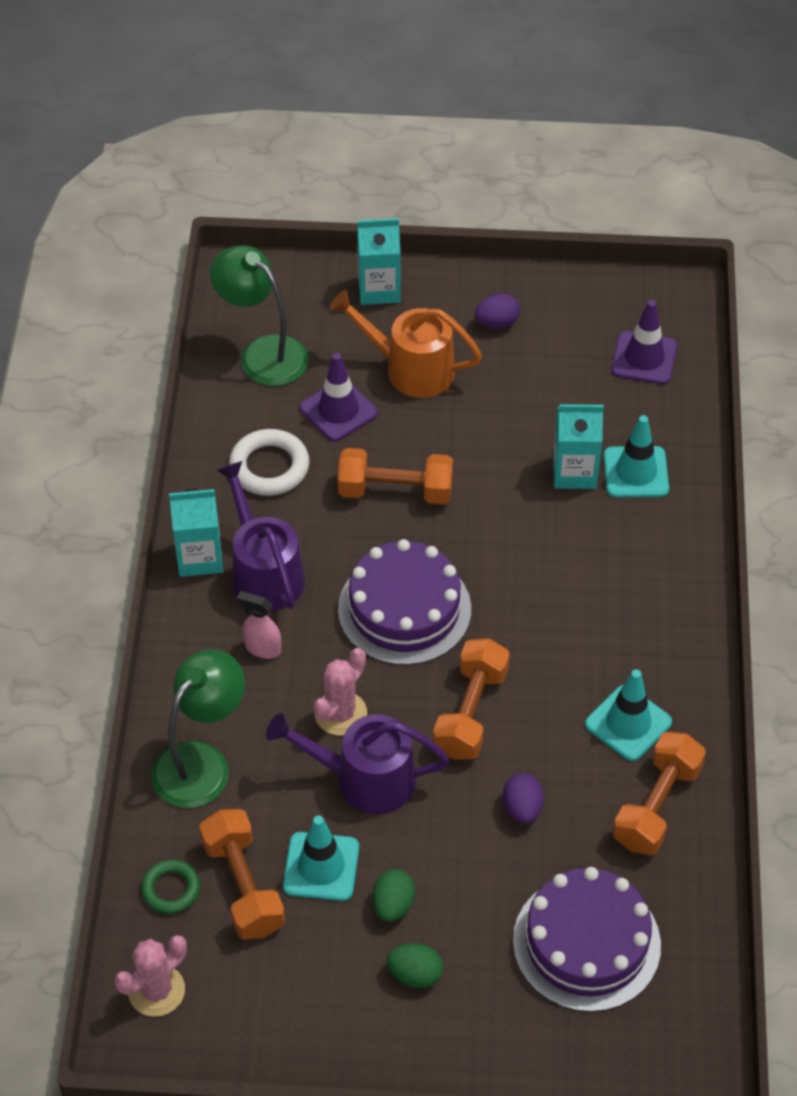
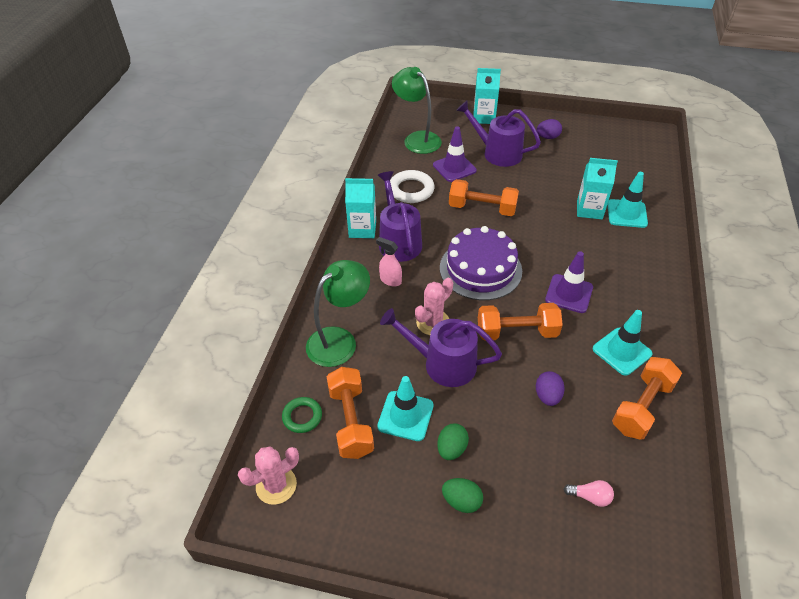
camera: 10 degrees right, 5 degrees down
orange watering can [329,290,482,398] -> purple watering can [456,101,541,167]
orange dumbbell [433,638,510,760] -> orange dumbbell turned 60 degrees clockwise [478,303,563,341]
purple cake [513,867,661,1012] -> pink light bulb [564,480,614,507]
purple traffic cone [612,300,677,384] -> purple traffic cone moved to [545,251,593,313]

